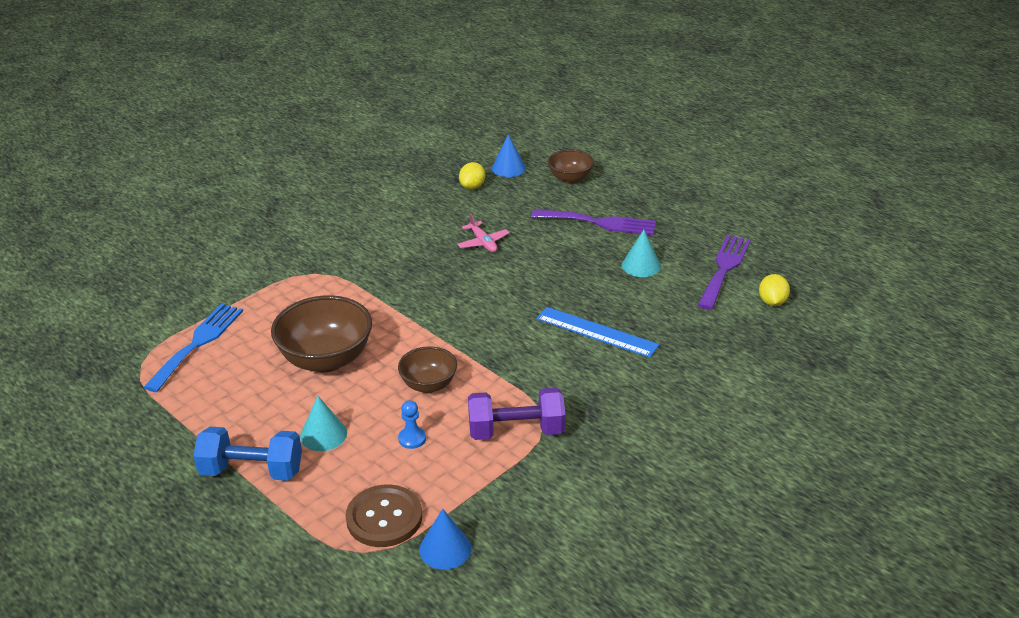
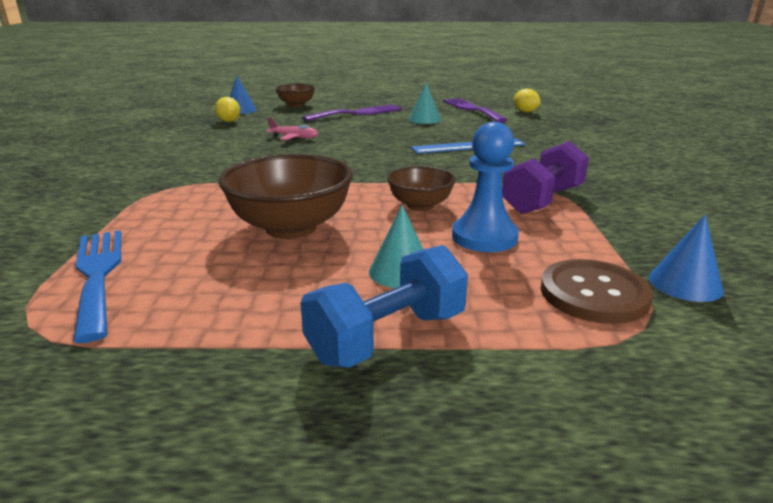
camera: 45 degrees left, 10 degrees down
blue pawn [398,400,426,449] -> blue pawn [452,122,519,252], size x1.92

